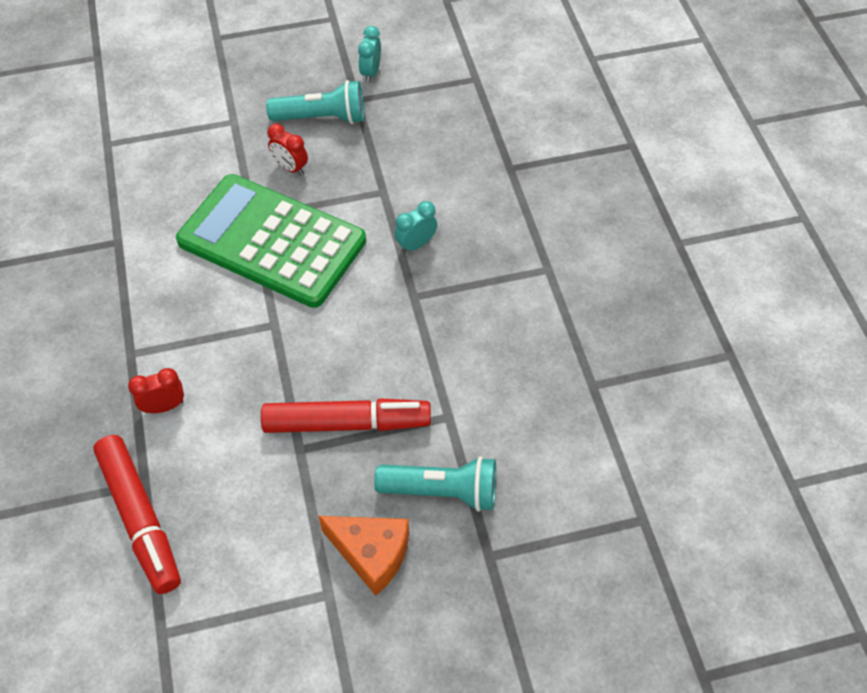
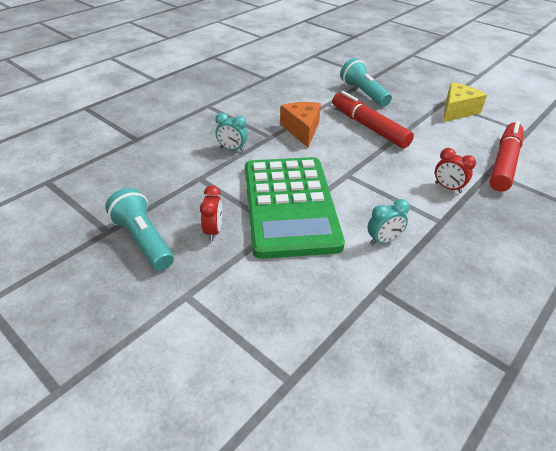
camera: 125 degrees left, 15 degrees down
orange cheese [318,516,409,596] -> orange cheese moved to [280,102,321,147]
turquoise clock [358,26,381,83] -> turquoise clock moved to [367,199,410,245]
none -> yellow cheese [443,82,487,122]

